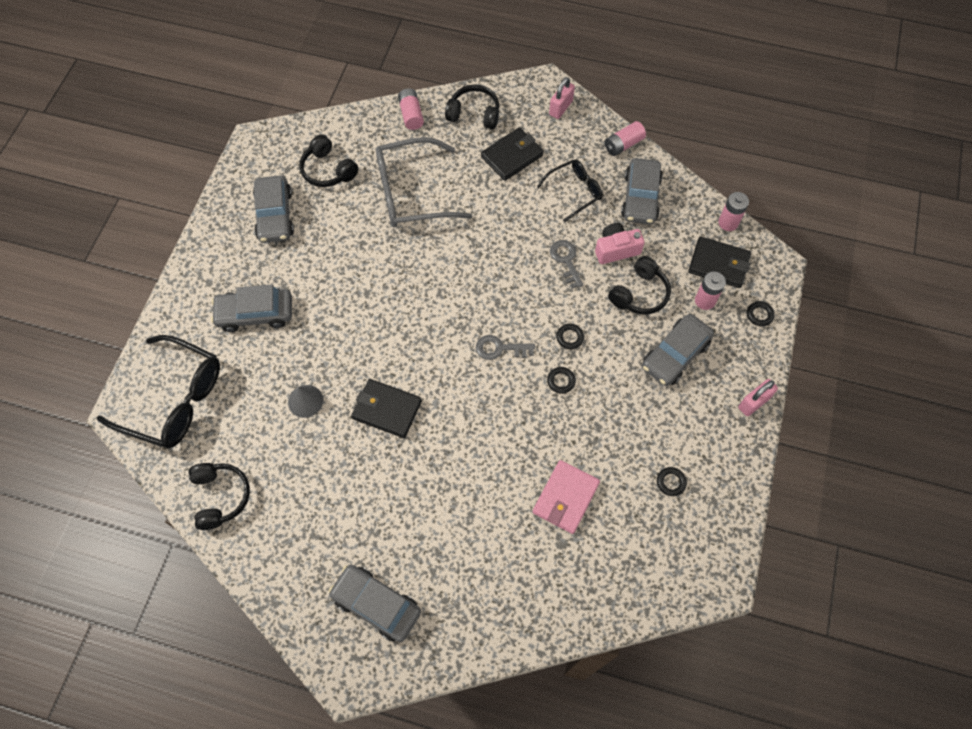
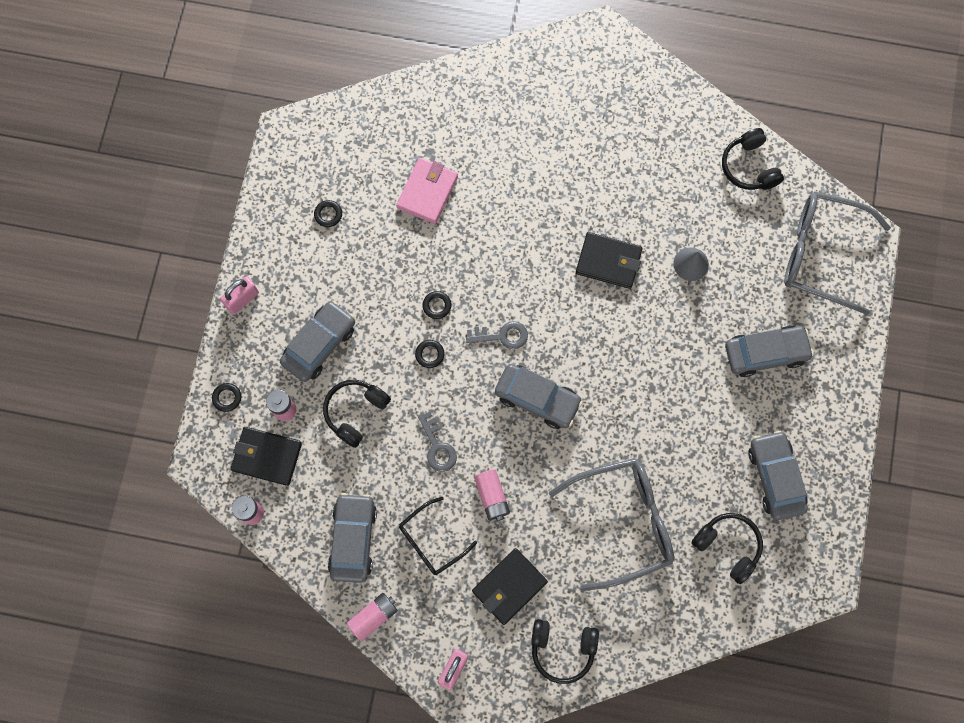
camera: 175 degrees right, 10 degrees up
black glasses [97,335,220,449] -> grey glasses [784,191,891,315]
grey car [329,565,421,642] -> grey car moved to [495,364,583,429]
pink battery [398,88,424,130] -> pink battery moved to [474,469,510,521]
pink camera [595,223,645,264] -> none

